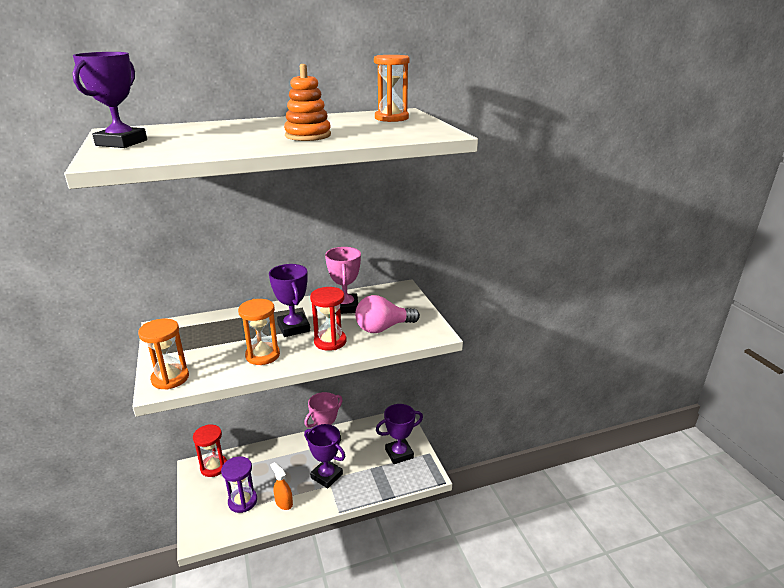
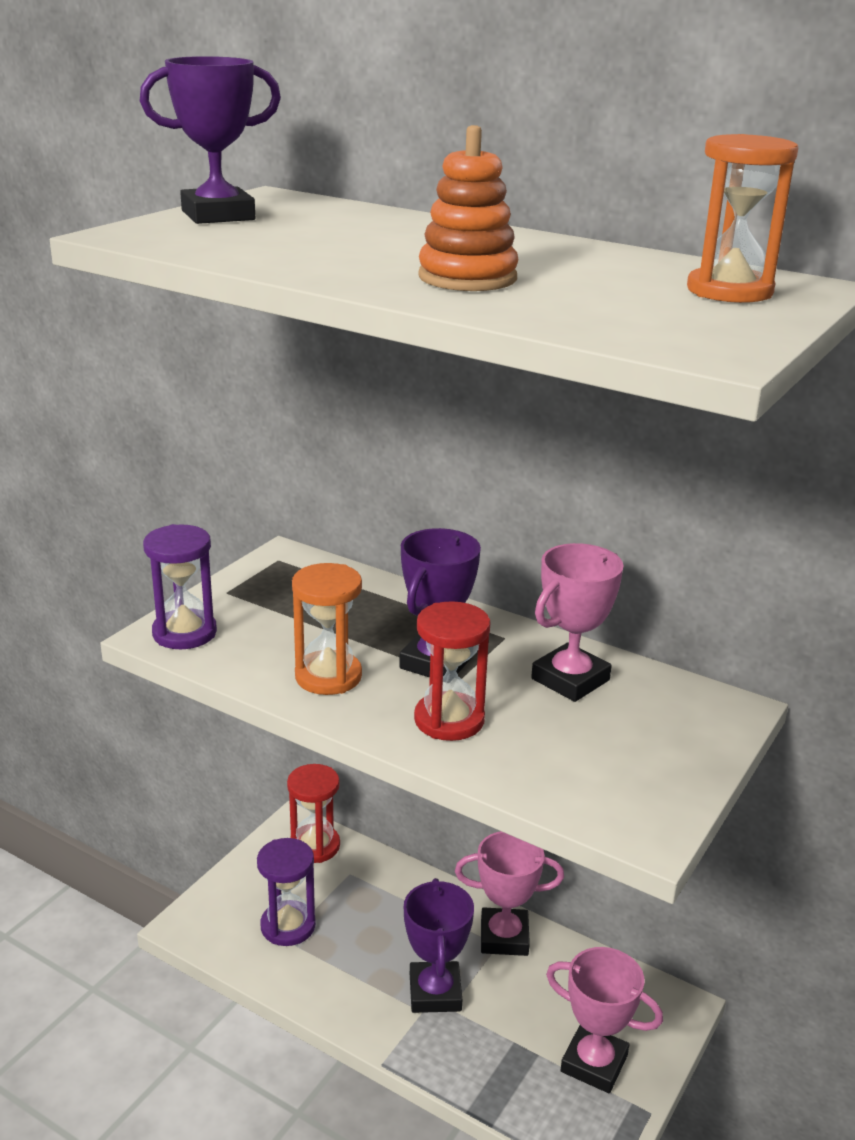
camera: 50 degrees right, 0 degrees up
orange hourglass [138,318,189,390] -> purple hourglass [143,524,217,649]
orange spray bottle [270,462,293,510] -> none
pink light bulb [355,295,420,333] -> none
purple trophy [376,404,423,464] -> pink trophy [546,947,663,1093]

